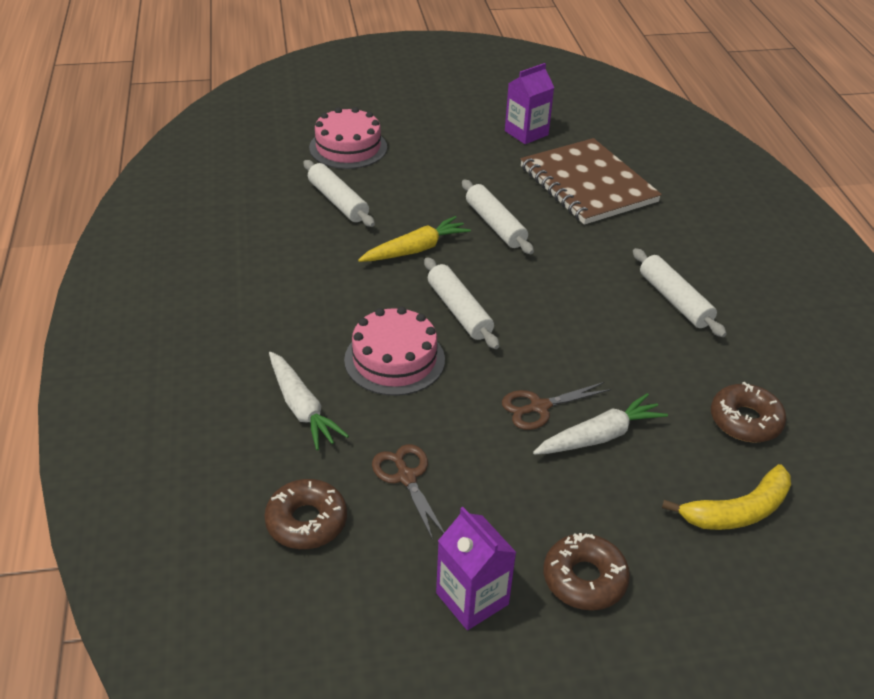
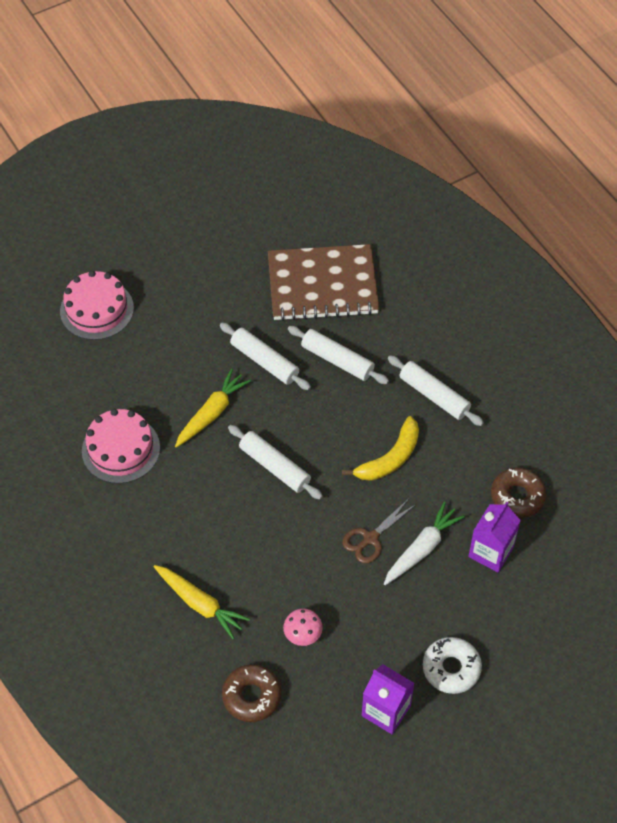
camera: 20 degrees left, 15 degrees up
white carrot [269,352,349,450] -> yellow carrot [154,565,250,639]
white rolling pin [303,160,375,227] -> white rolling pin moved to [288,326,389,384]
pink cake [344,306,445,396] -> pink cake moved to [82,409,160,484]
brown scissors [372,444,445,540] -> pink mushroom [283,608,323,646]
purple carton [505,63,554,144] -> purple carton moved to [468,502,521,572]
brown notebook [520,138,662,225] -> brown notebook turned 45 degrees counterclockwise [268,244,379,321]
brown donut [544,533,630,610] -> white donut [423,637,482,694]
yellow banana [662,464,791,530] -> yellow banana moved to [342,416,419,481]

